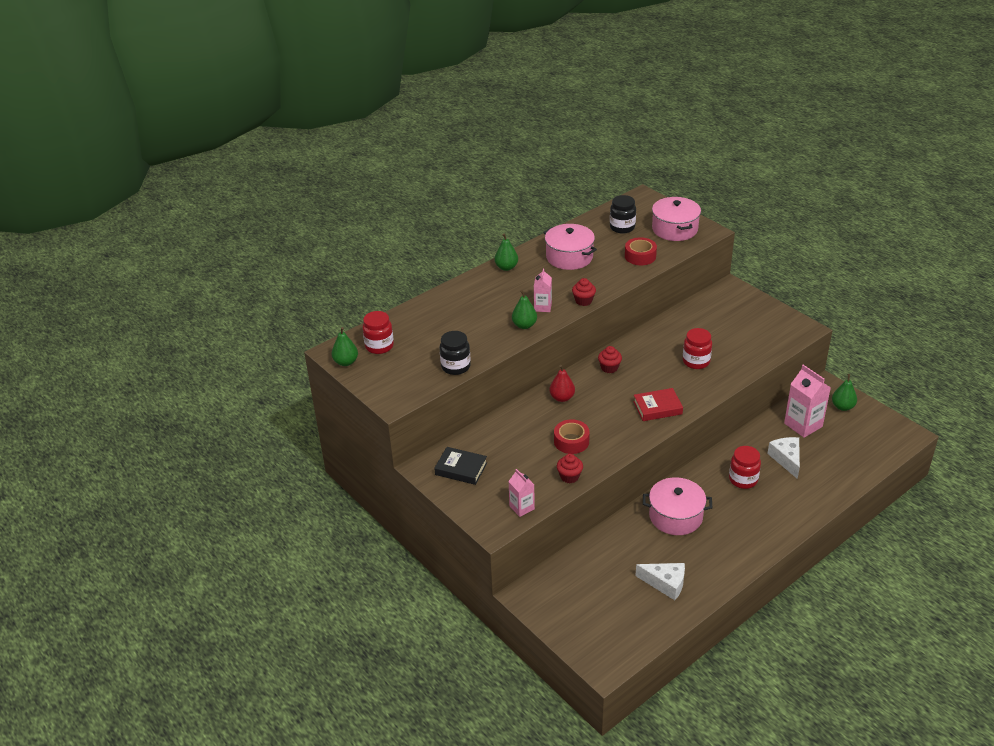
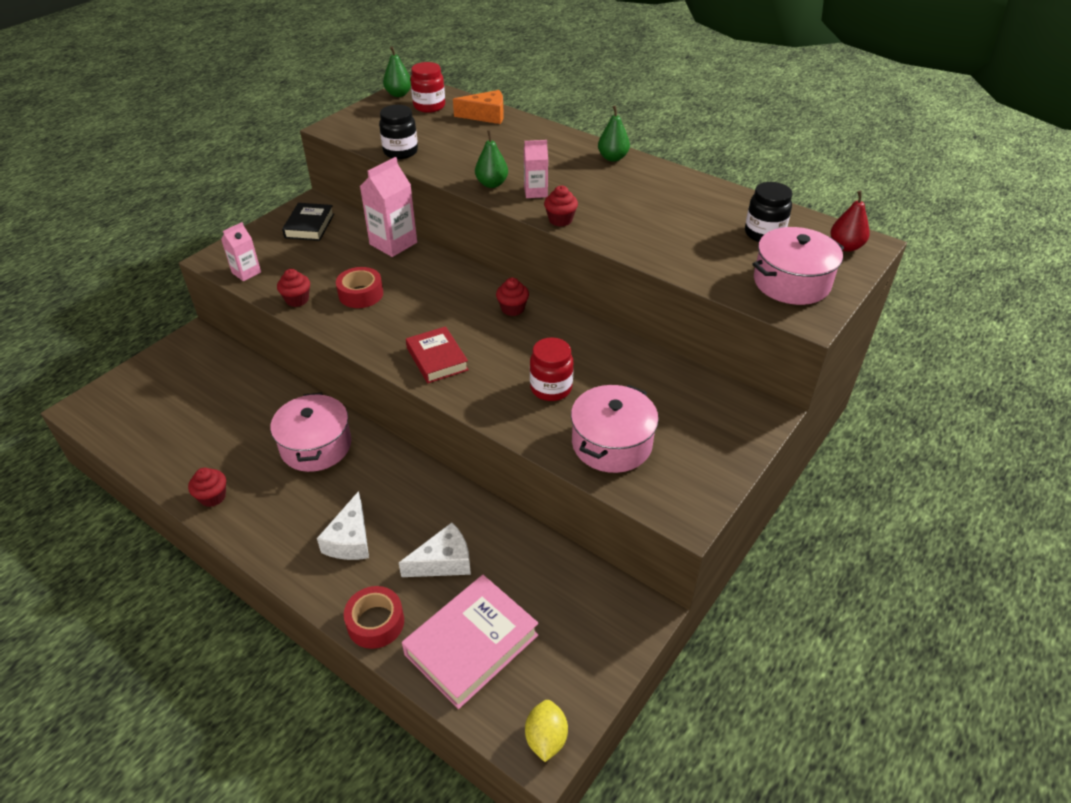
camera: 75 degrees right, 5 degrees up
pink pot [543,224,597,270] -> pink pot moved to [571,385,659,473]
red pear [550,365,575,402] -> red pear moved to [830,190,870,252]
red tape [625,237,657,265] -> red tape moved to [344,586,404,649]
white cheese [635,563,685,600] -> white cheese moved to [317,491,369,560]
red jar [729,446,761,489] -> none
pink carton [784,365,831,438] -> pink carton moved to [360,157,417,257]
green pear [832,374,857,411] -> none
none -> red cupcake [188,468,226,507]
none -> pink book [402,575,539,709]
none -> orange cheese [453,90,504,124]
none -> yellow lemon [525,700,568,762]

